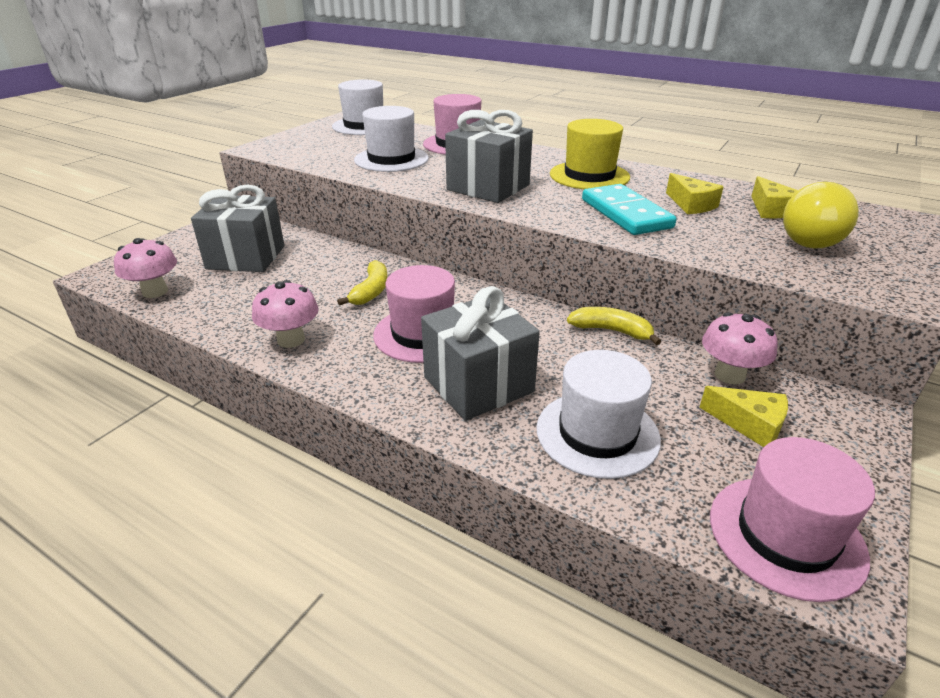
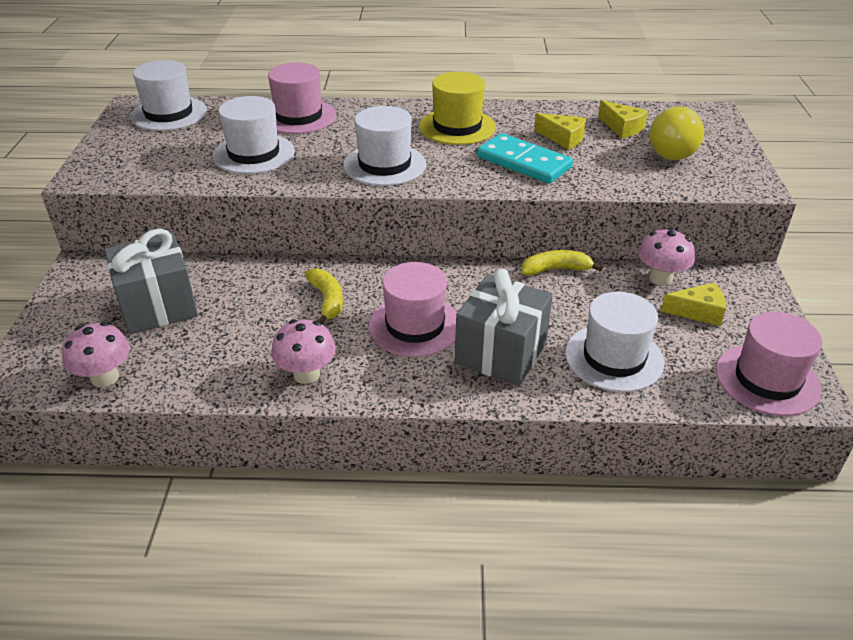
camera: 30 degrees left, 5 degrees up
grey gift [445,110,533,203] -> white hat [343,106,426,186]

